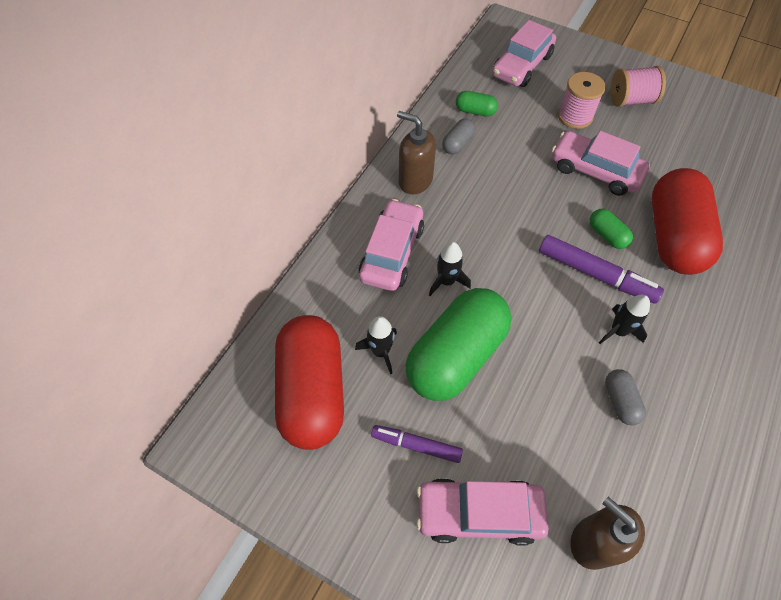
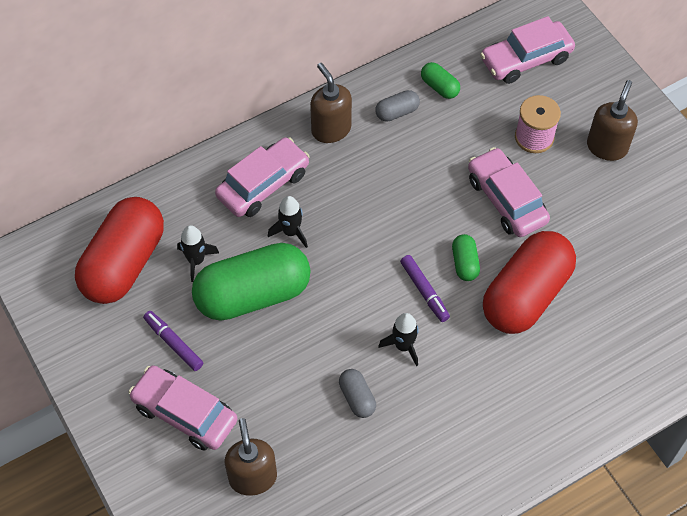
camera: 30 degrees right, 0 degrees up
purple marker [539,235,664,304] -> purple marker [400,255,450,322], size x0.64
grey capsule [605,369,646,426] -> grey capsule turned 45 degrees counterclockwise [339,369,376,418]
pink spool [610,66,666,107] -> brown soap dispenser [587,80,638,161]

